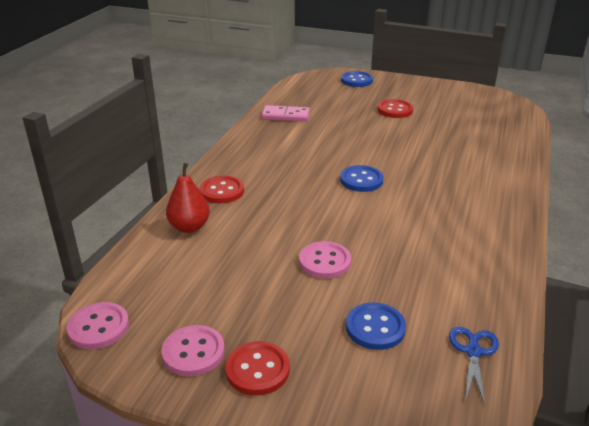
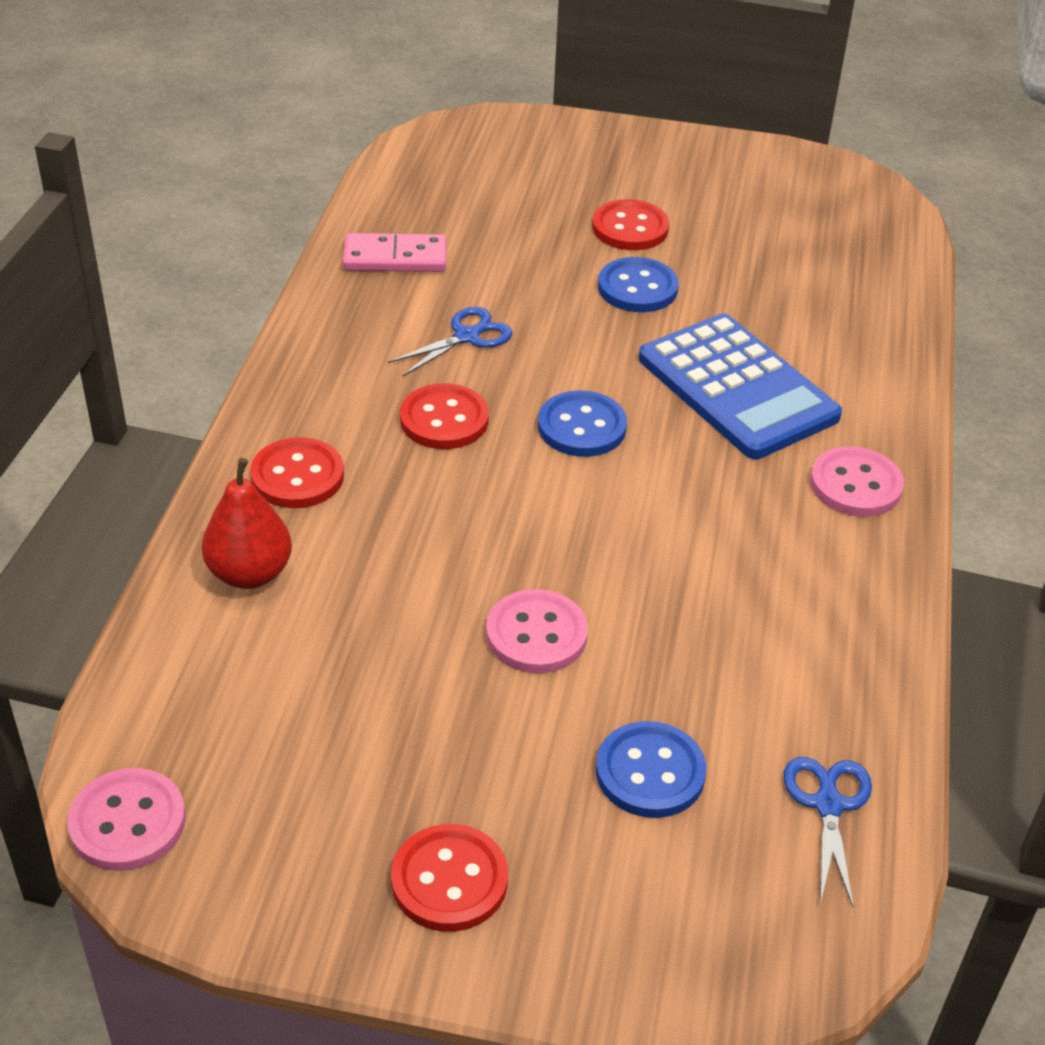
camera: 10 degrees left, 10 degrees up
pink button [162,325,225,377] -> pink button moved to [810,446,904,517]
blue button [341,71,373,87] -> blue button moved to [598,257,679,312]
none -> blue scissors [388,307,513,376]
none -> red button [400,383,489,449]
none -> blue calculator [639,313,842,459]

